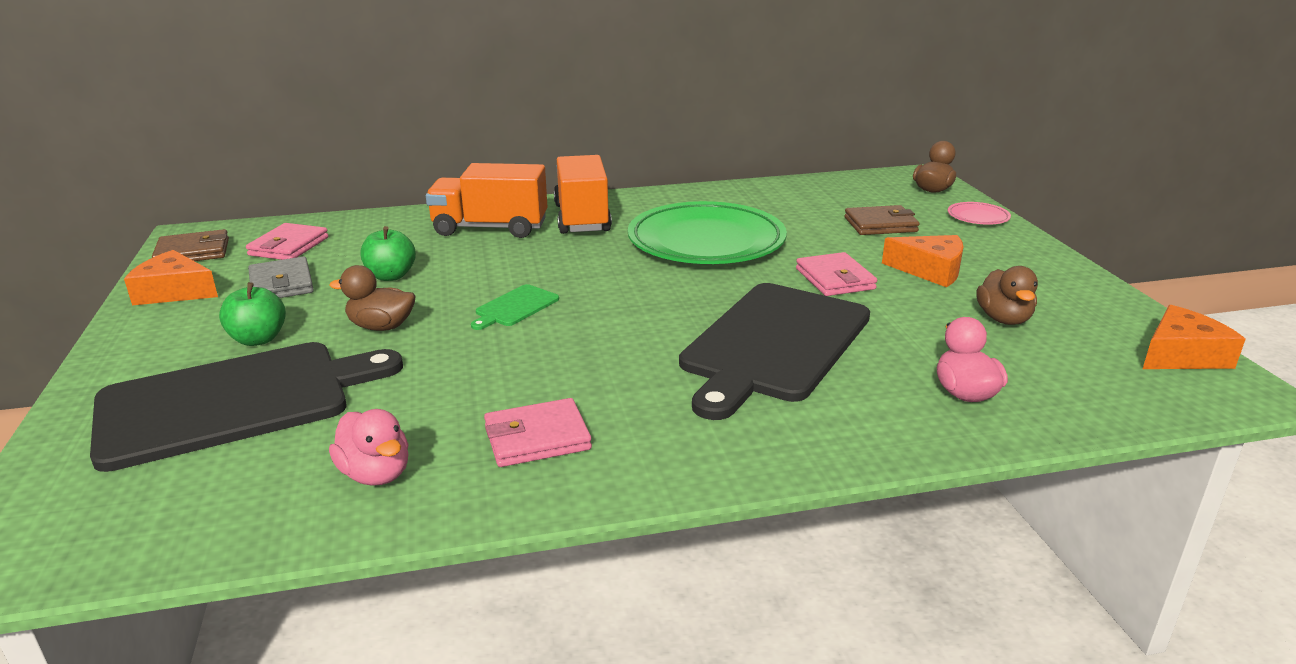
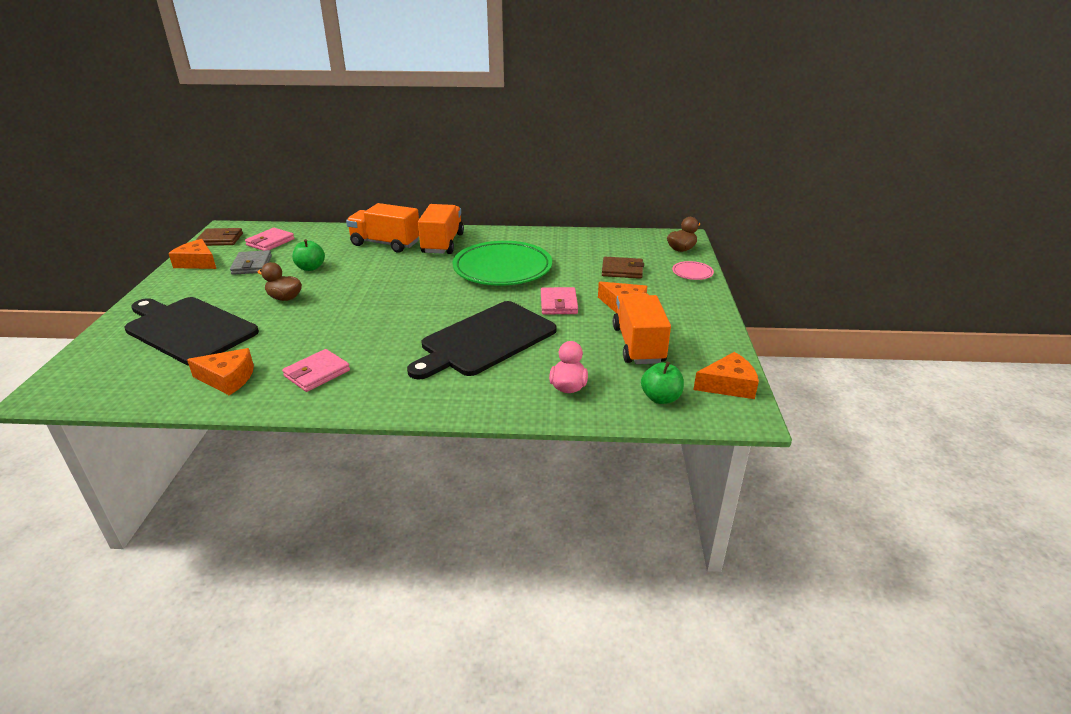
camera: 15 degrees right, 5 degrees up
black cutting board [90,342,403,472] -> black cutting board turned 135 degrees counterclockwise [124,297,259,366]
green apple [219,282,286,346] -> green apple moved to [641,362,684,404]
pink duck [329,409,408,486] -> orange cheese [187,348,254,396]
green cutting board [471,284,559,330] -> none
pink wallet [484,398,592,467] -> pink wallet turned 45 degrees counterclockwise [282,349,350,392]
brown duck [976,266,1038,325] -> orange truck [613,293,671,364]

